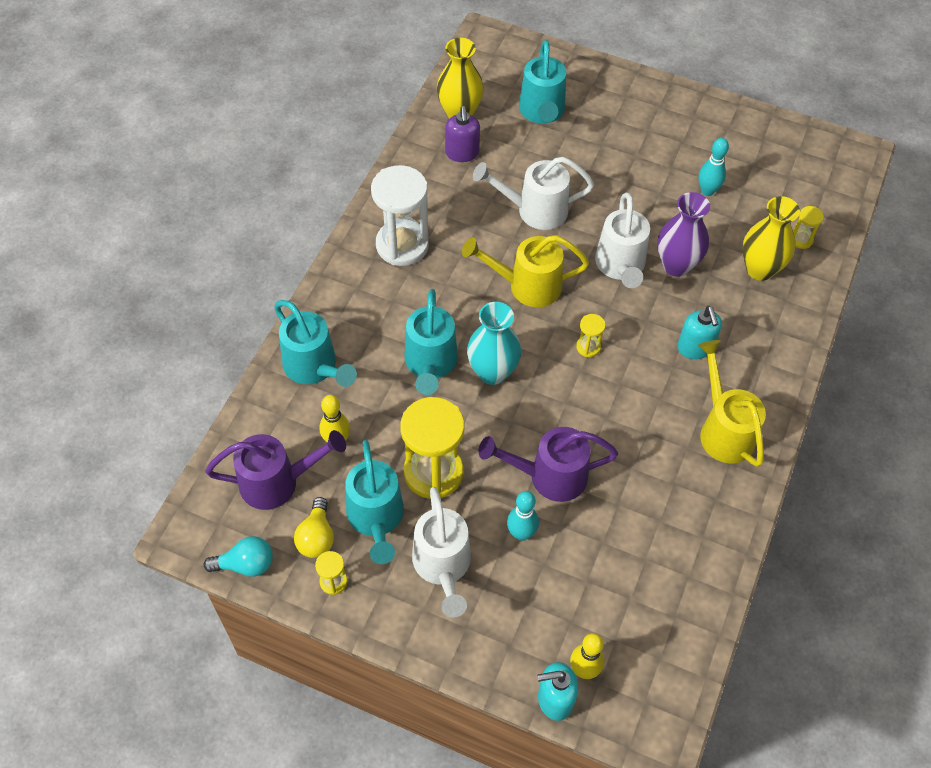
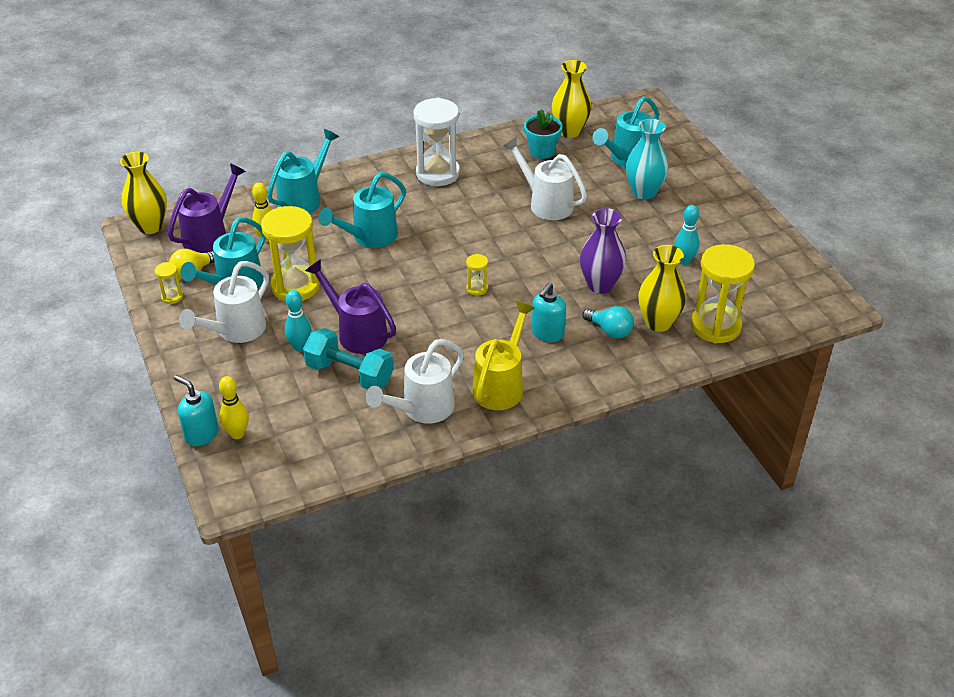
camera: 45 degrees right, 15 degrees down
turquoise light bulb [204,536,273,577] -> turquoise light bulb moved to [582,306,634,338]
purple watering can [205,430,346,510] -> purple watering can turned 90 degrees counterclockwise [168,163,246,253]
turquoise watering can [274,300,357,387] -> turquoise watering can turned 150 degrees counterclockwise [267,129,339,214]
purple soap dispenser [445,106,480,162] -> turquoise flower pot [524,109,562,159]
yellow watering can [462,235,589,307] -> none
turquoise vase [467,302,521,385] -> turquoise vase moved to [626,119,668,200]
white watering can [595,193,650,288] -> white watering can moved to [366,339,464,424]
yellow hourglass [793,206,824,249] -> yellow hourglass [691,244,755,344], size x2.27
none -> yellow vase [120,151,167,234]
none -> turquoise dumbbell [303,328,393,390]

